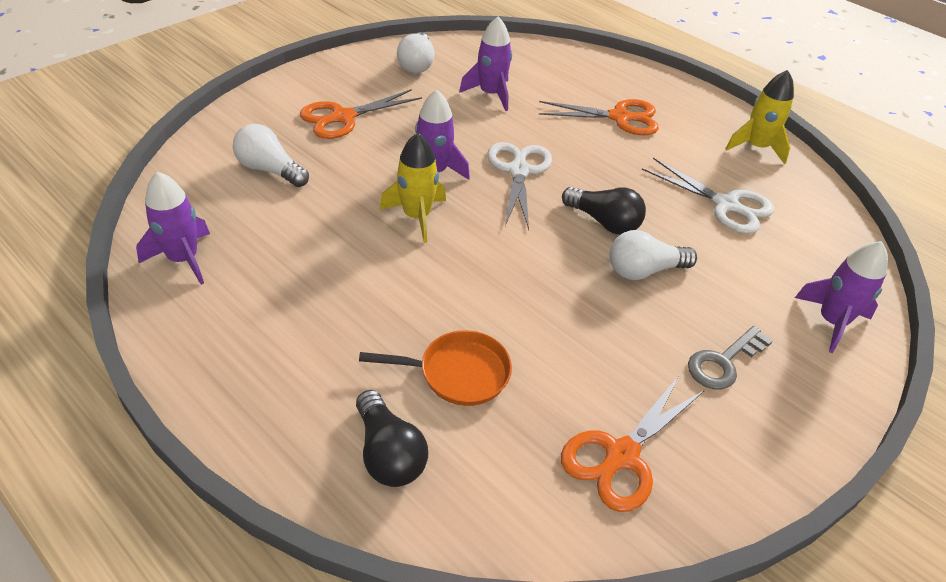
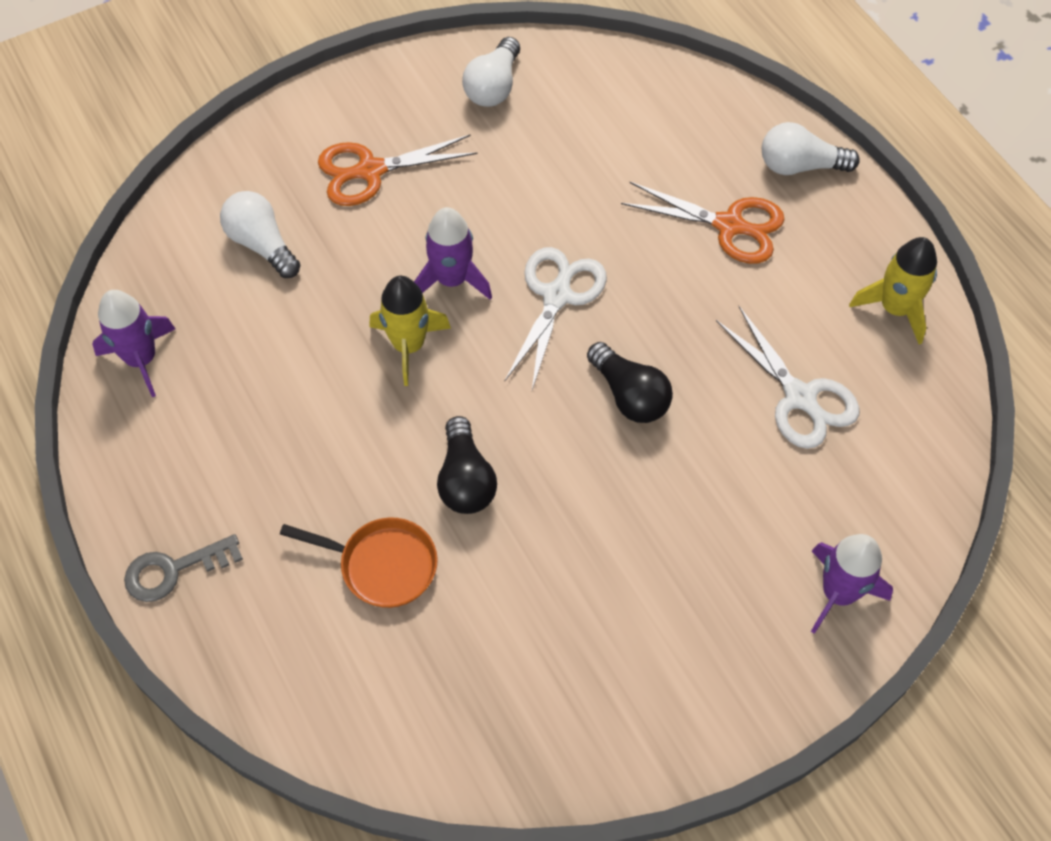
camera: 20 degrees right, 15 degrees up
black light bulb [356,390,428,487] -> black light bulb moved to [437,416,497,514]
purple rocket [459,17,512,111] -> none
orange scissors [561,376,705,512] -> none
white light bulb [609,230,697,280] -> white light bulb moved to [762,122,860,175]
grey key [688,326,773,389] -> grey key moved to [124,534,243,602]

